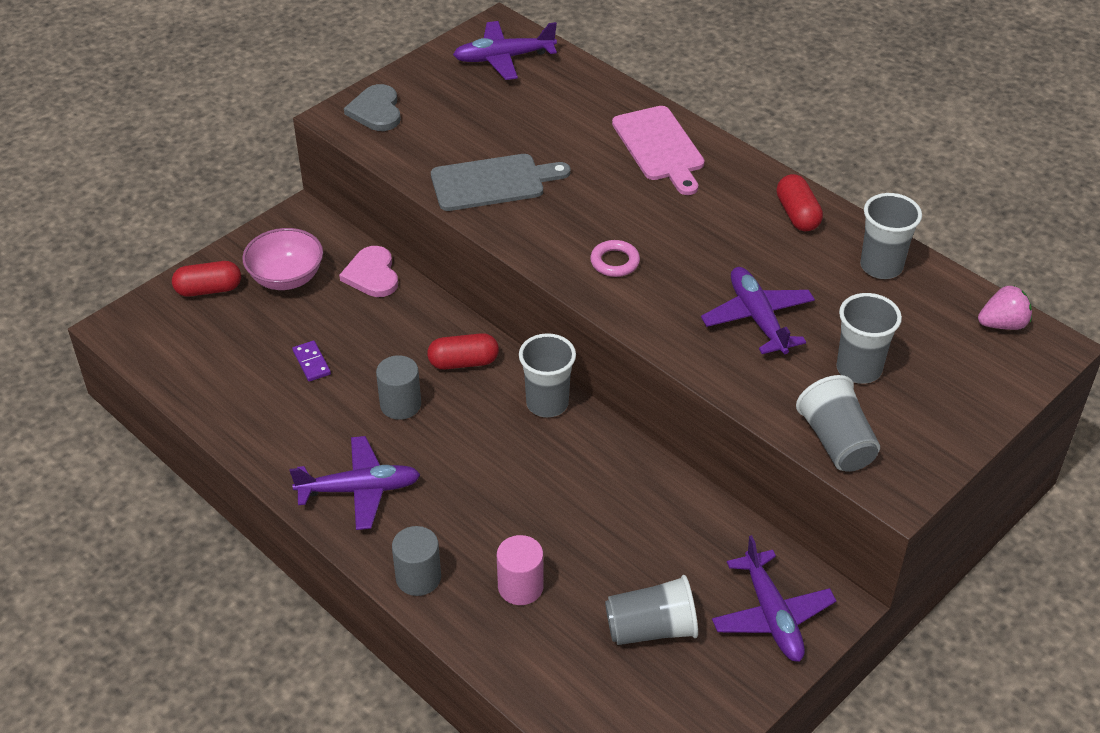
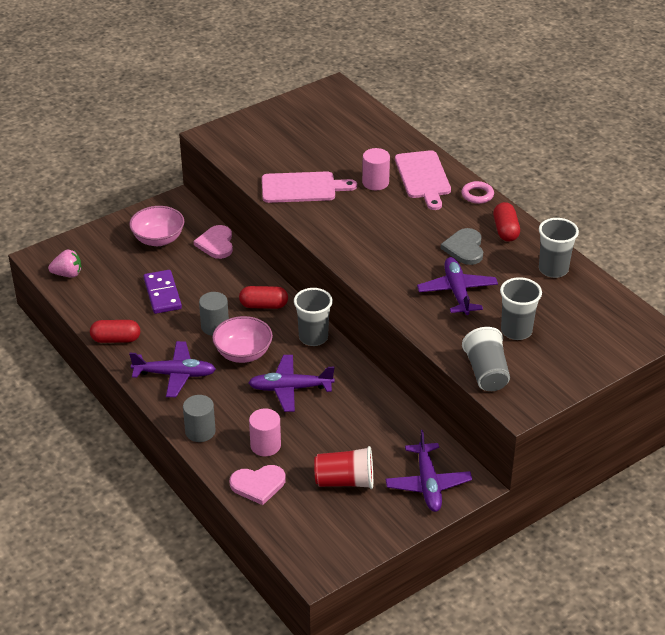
camera: 10 degrees right, 5 degrees down
red capsule [172,261,241,297] -> red capsule moved to [90,320,140,343]
purple domino [292,340,331,382] -> purple domino [144,270,182,314], size x1.73
grey heart [344,84,401,131] -> grey heart moved to [441,228,483,265]
grey cutting board [431,154,571,211] -> pink cutting board [262,171,357,203]
purple plane [453,21,557,80] -> purple plane moved to [248,355,335,412]
pink ring [590,240,640,277] -> pink ring moved to [462,181,494,204]
grey cup [605,575,698,645] -> red cup [314,446,373,489]
pink strawberry [978,286,1032,330] -> pink strawberry moved to [48,250,81,277]
none -> pink bowl [212,316,273,363]
none -> pink heart [230,465,286,505]
none -> pink cylinder [362,148,390,190]

